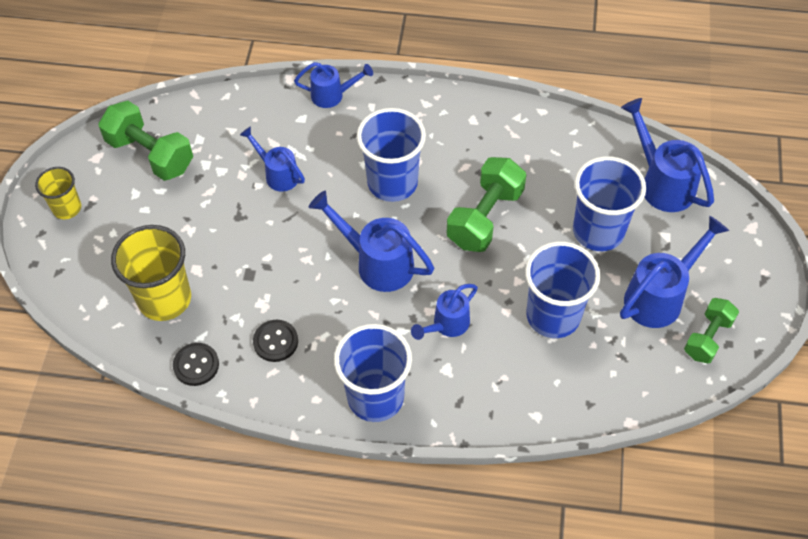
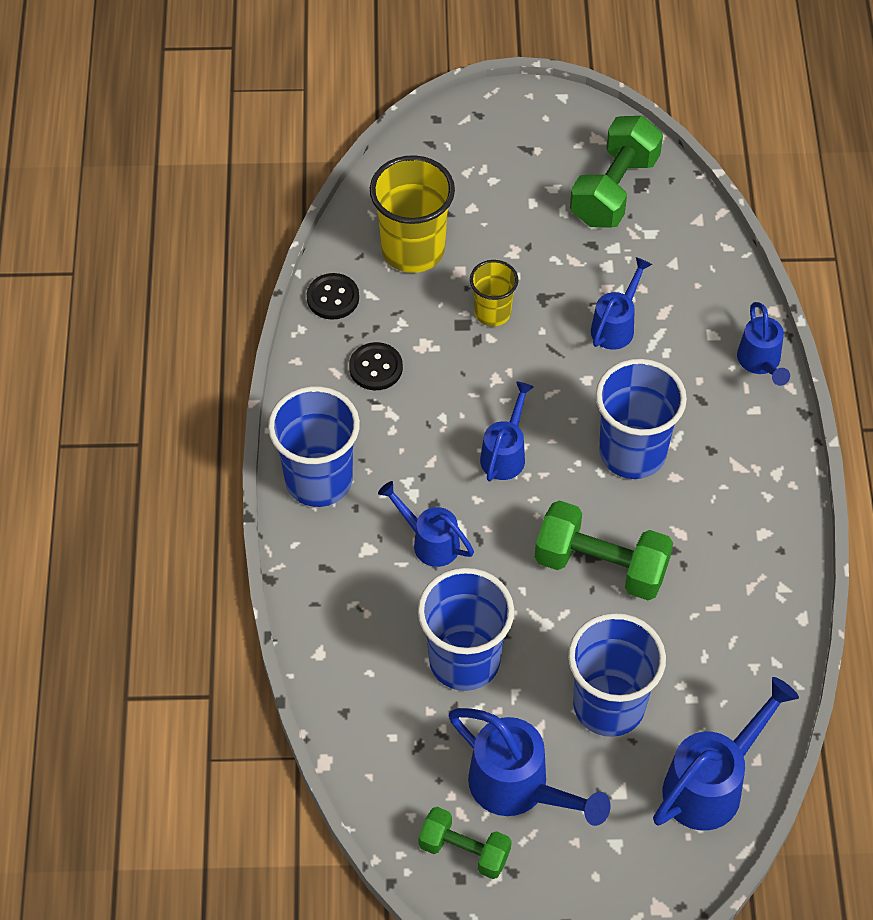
camera: 80 degrees right, 0 degrees up
yellow cup [35,167,81,219] -> yellow cup moved to [470,260,518,327]
blue watering can [309,191,434,292] -> blue watering can [480,382,534,482], size x0.63

